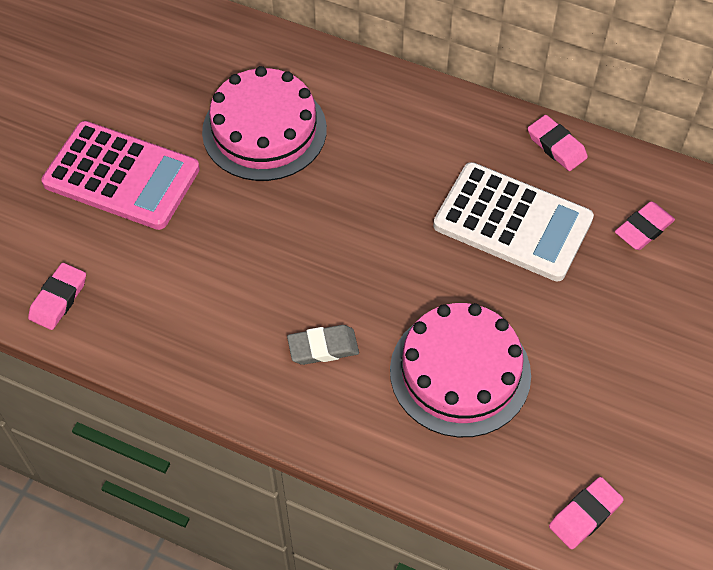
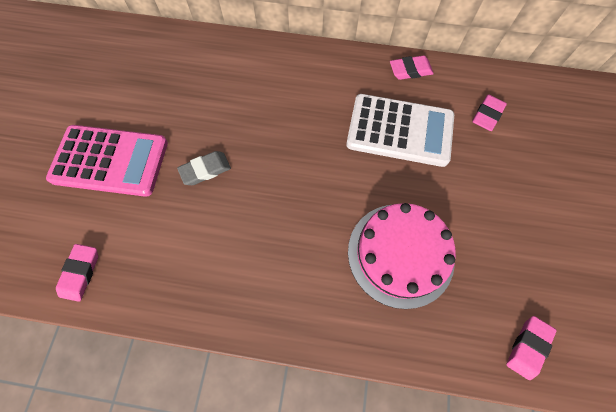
camera: 15 degrees left, 10 degrees up
pink cake [202,66,327,181] -> none
grey eraser [287,325,359,365] -> grey eraser moved to [177,151,231,185]
pink eraser [528,115,588,171] -> pink eraser turned 45 degrees counterclockwise [390,55,434,80]

